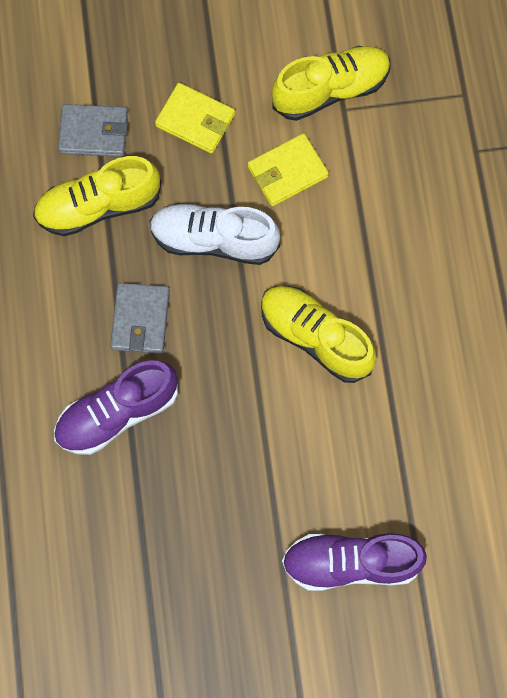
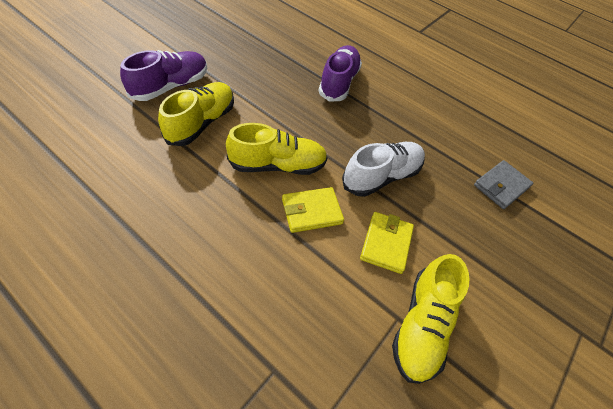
camera: 130 degrees right, 20 degrees down
yellow shoe [33,156,161,236] -> yellow shoe moved to [158,82,234,146]
grey wallet [110,283,170,354] -> none
yellow wallet [155,83,235,154] -> yellow wallet moved to [282,187,344,233]

